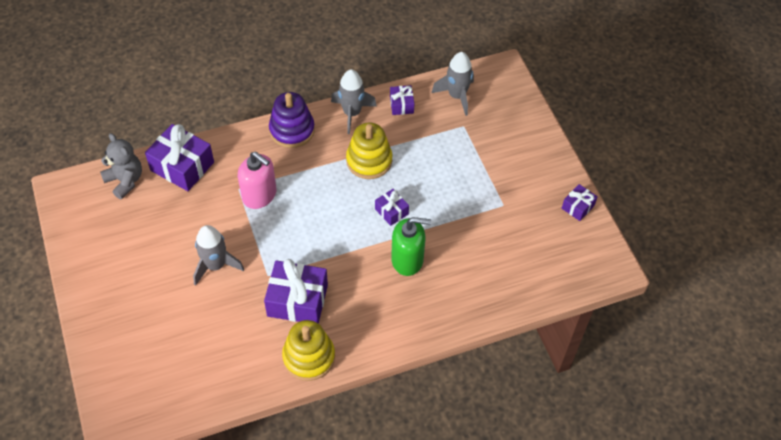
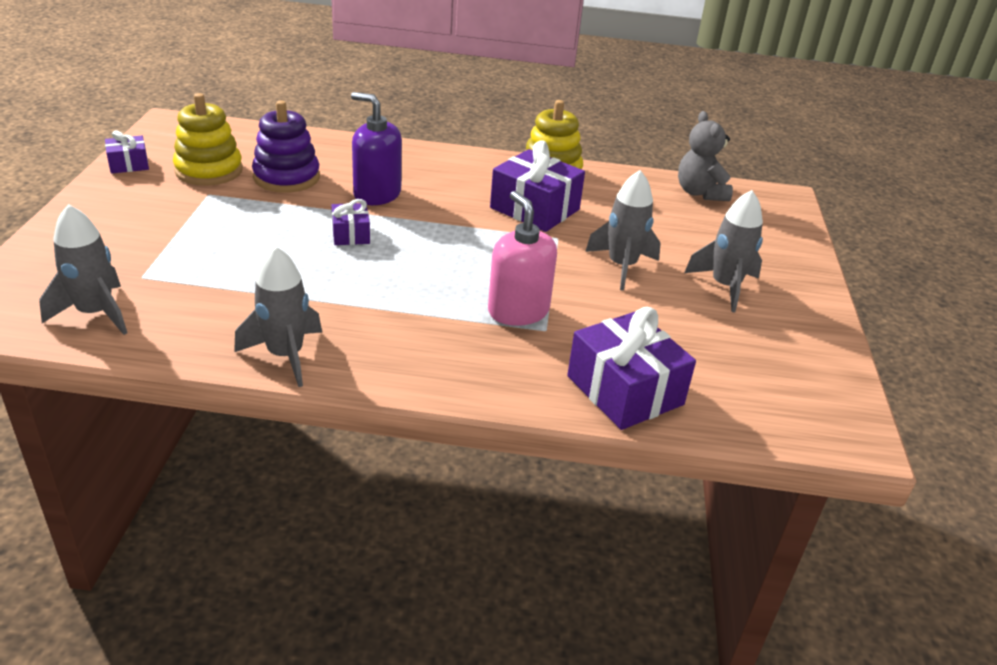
camera: 155 degrees left, 20 degrees down
grey teddy bear [100,133,142,199] -> grey teddy bear moved to [678,111,733,201]
purple stacking toy [269,92,315,148] -> purple stacking toy moved to [252,100,320,193]
yellow stacking toy [346,122,392,179] -> yellow stacking toy moved to [173,93,243,186]
purple gift [390,85,414,115] -> none
green soap dispenser [391,217,431,276] -> purple soap dispenser [351,92,402,205]
none -> grey rocket [684,190,763,312]

